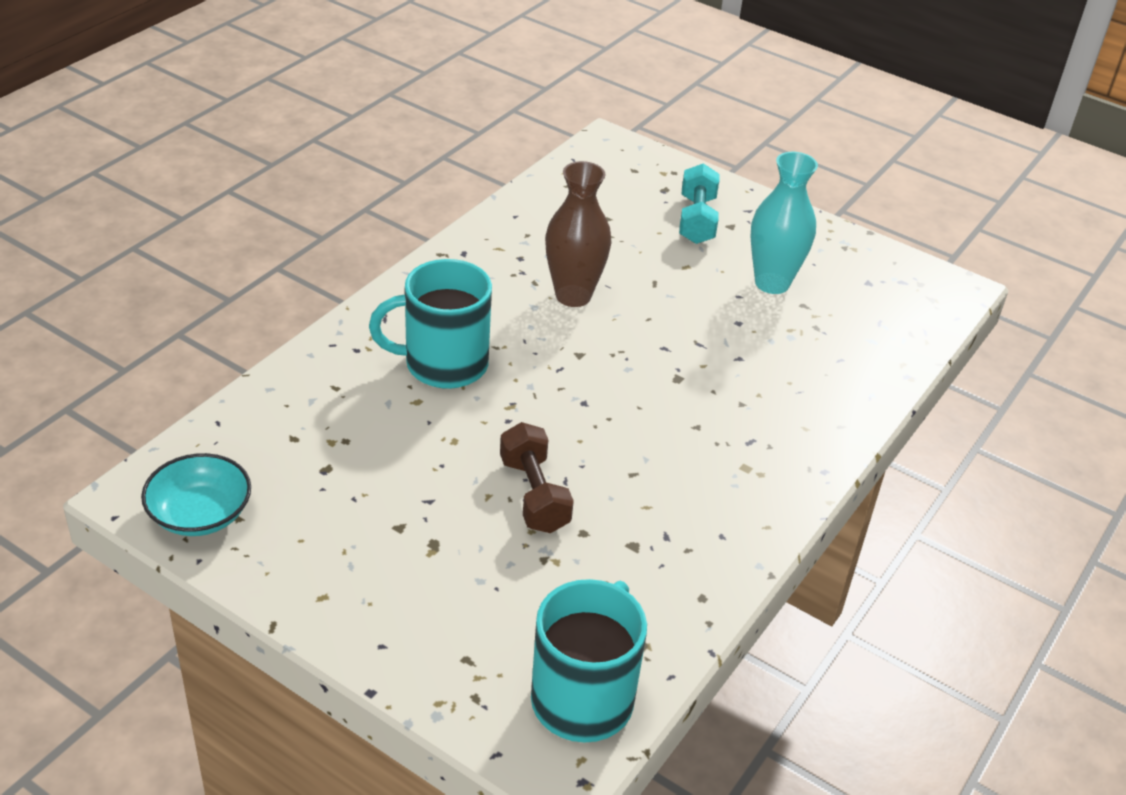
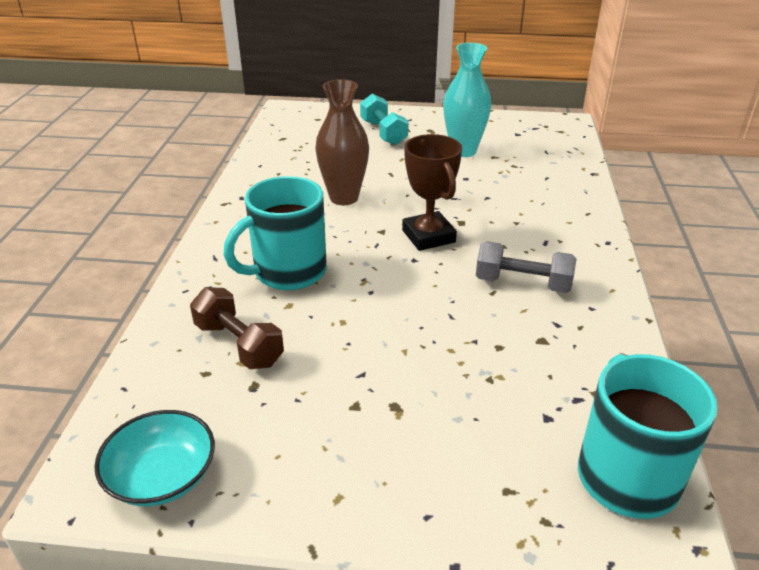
camera: 25 degrees left, 5 degrees down
brown dumbbell [500,422,574,533] -> brown dumbbell moved to [190,287,284,369]
none -> brown trophy [402,134,462,251]
none -> grey dumbbell [476,241,576,293]

